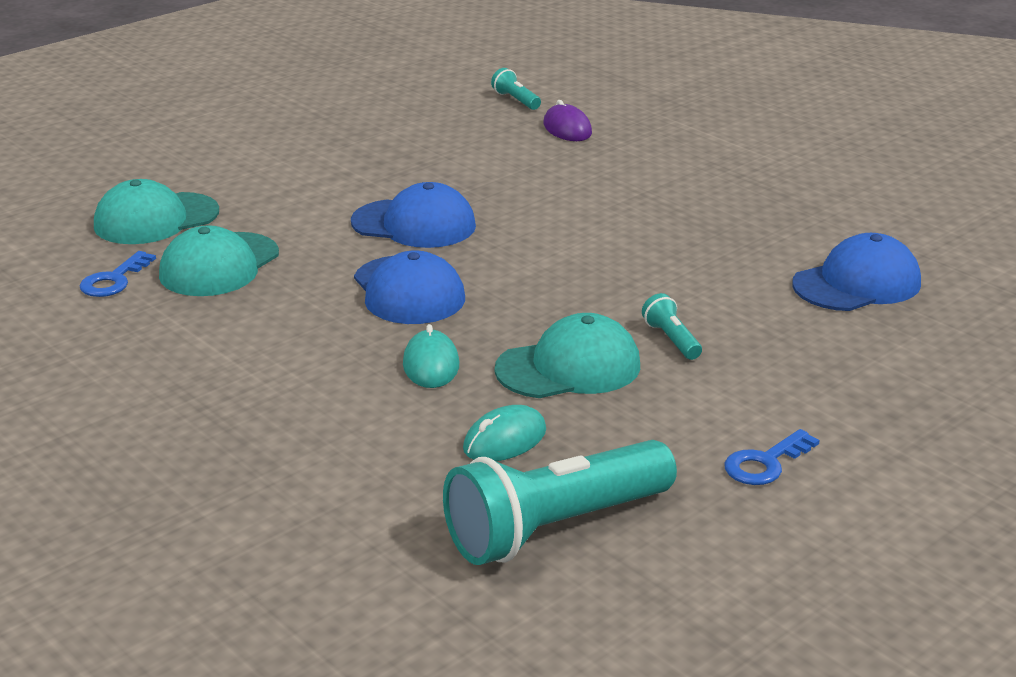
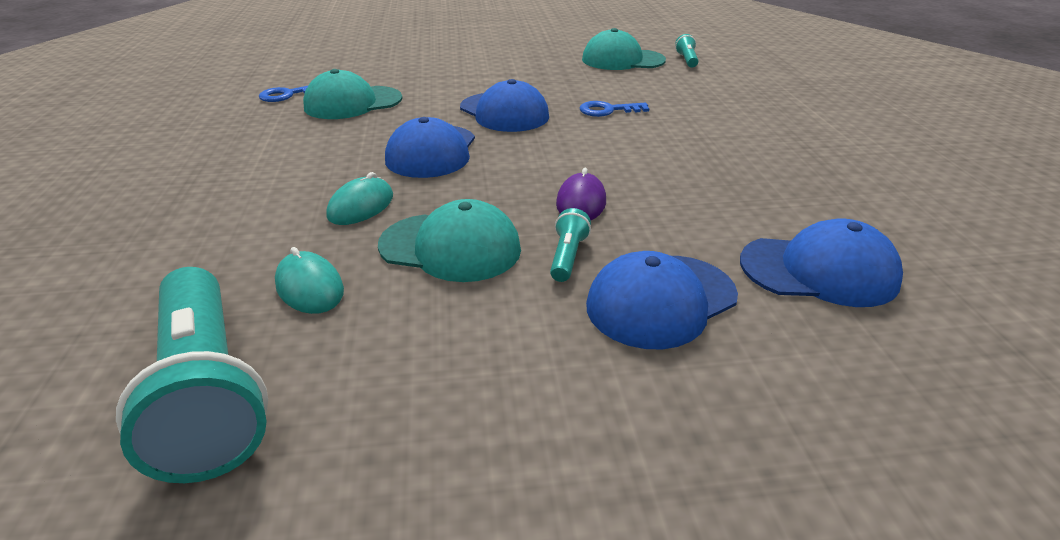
camera: 35 degrees right, 5 degrees up
turquoise cap [94,179,219,244] -> turquoise cap moved to [582,28,666,70]
turquoise flashlight [443,440,677,565] -> turquoise flashlight turned 120 degrees counterclockwise [116,267,268,483]
turquoise mouse [463,405,546,461] -> turquoise mouse turned 60 degrees clockwise [275,247,344,314]
purple mouse [543,100,592,141] -> purple mouse moved to [556,168,606,220]
blue key [724,429,820,485] -> blue key moved to [579,101,650,117]
none -> blue cap [586,251,738,349]

